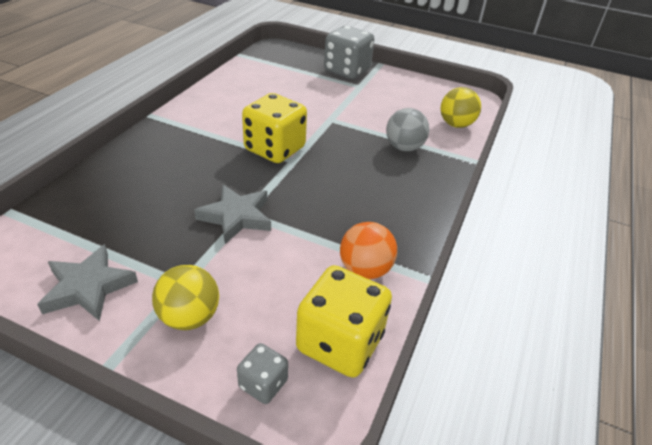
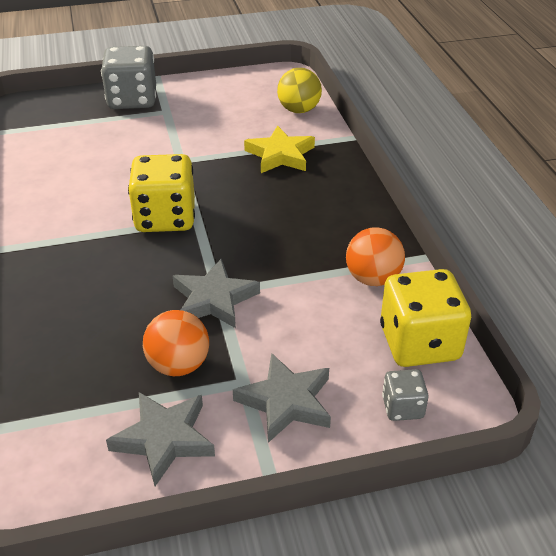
camera: 35 degrees left, 0 degrees up
yellow ball [152,265,219,330] -> grey star [233,353,331,443]
grey ball [386,108,429,151] -> yellow star [244,125,315,173]
none -> orange ball [143,310,209,376]

